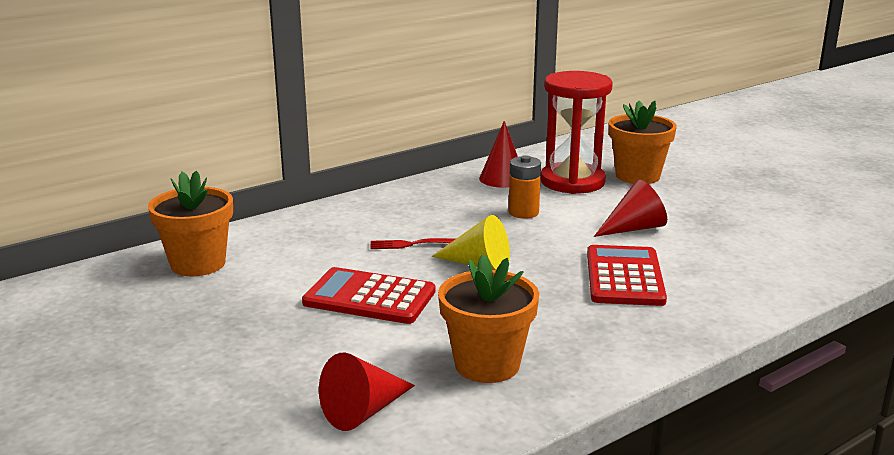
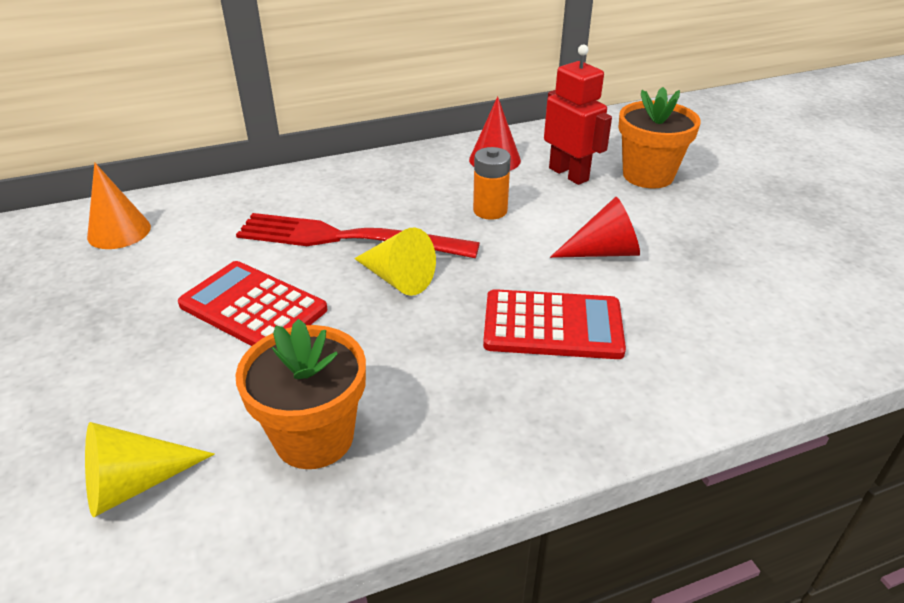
camera: 15 degrees right, 15 degrees up
orange flower pot [148,171,233,276] -> orange cone [87,162,151,249]
red cone [319,352,415,431] -> yellow cone [85,422,215,518]
red fork [371,238,455,249] -> red fork [236,213,480,258], size x2.23
red hourglass [540,71,613,194] -> red robot [544,44,612,185]
red calculator [587,245,667,306] -> red calculator turned 75 degrees clockwise [483,289,626,359]

